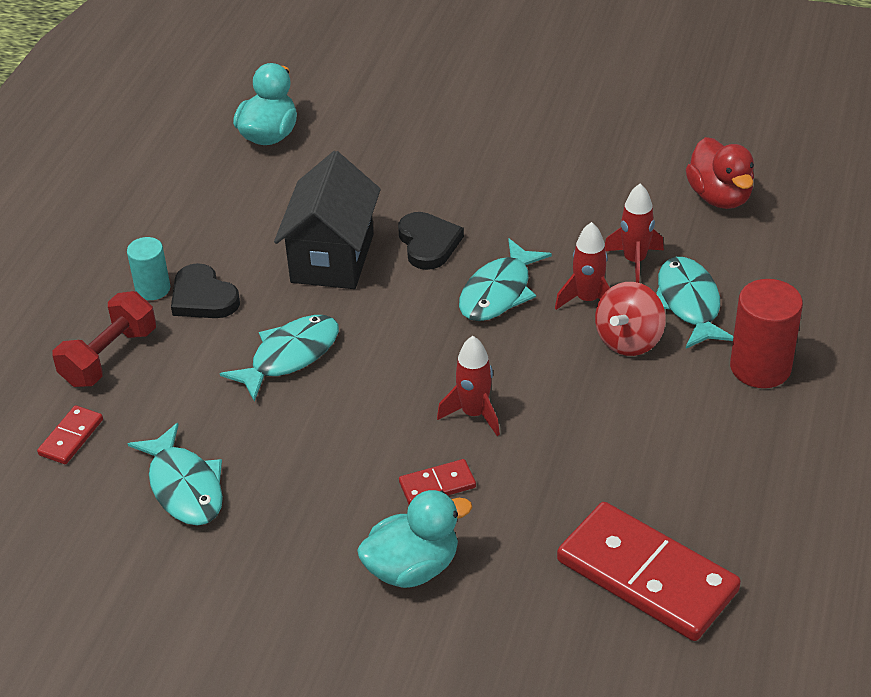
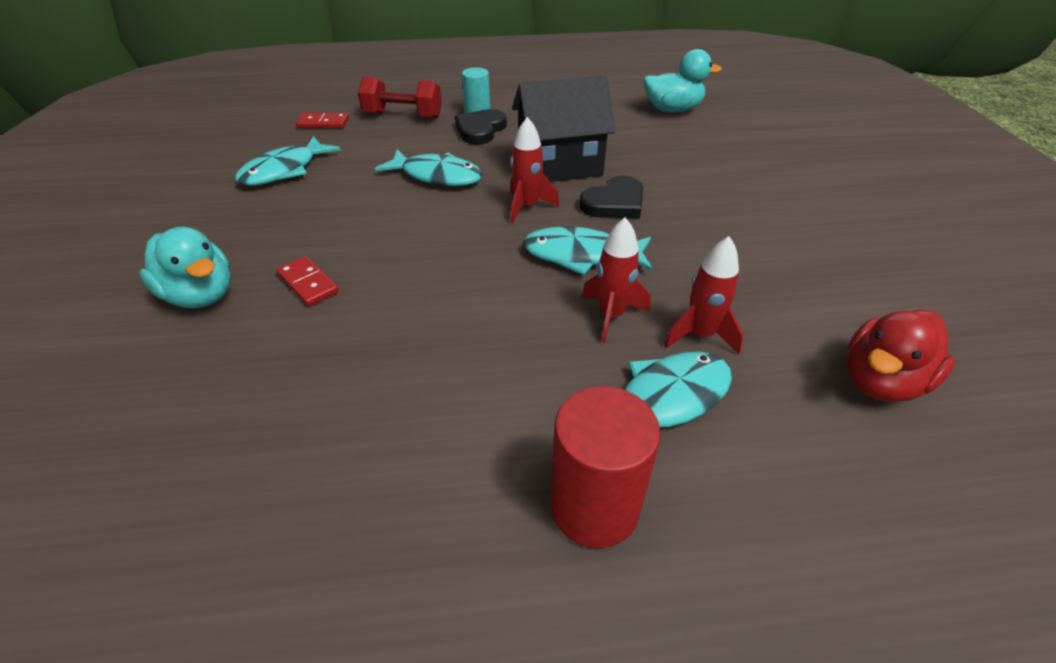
camera: 65 degrees right, 0 degrees up
red rocket [437,336,500,436] -> red rocket moved to [510,117,559,223]
red domino [557,502,741,641] -> none
red spinning top [595,282,665,356] -> none

